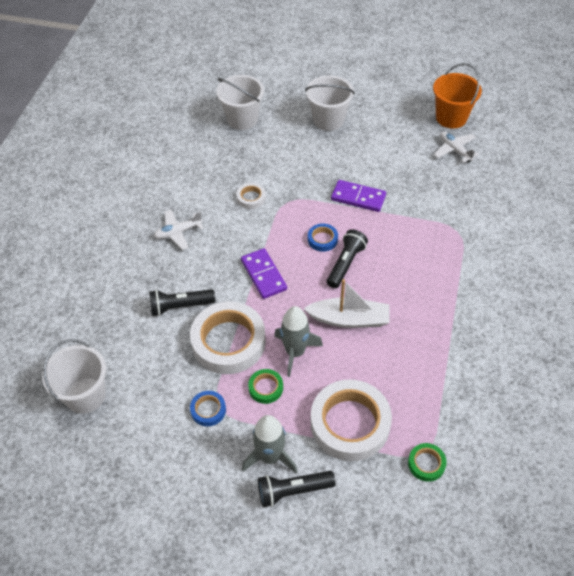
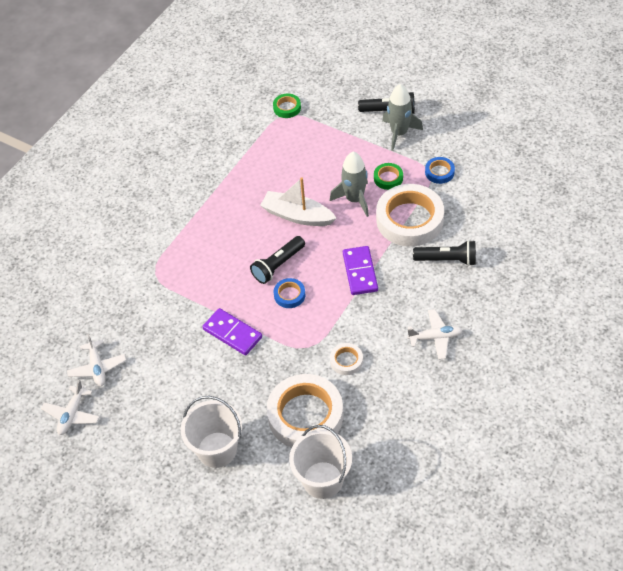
camera: 160 degrees left, 0 degrees up
white bucket [42,339,106,414] -> none
white tape [310,379,392,461] -> white tape moved to [267,374,343,448]
orange bucket [433,63,482,128] -> white plane [41,380,100,435]

